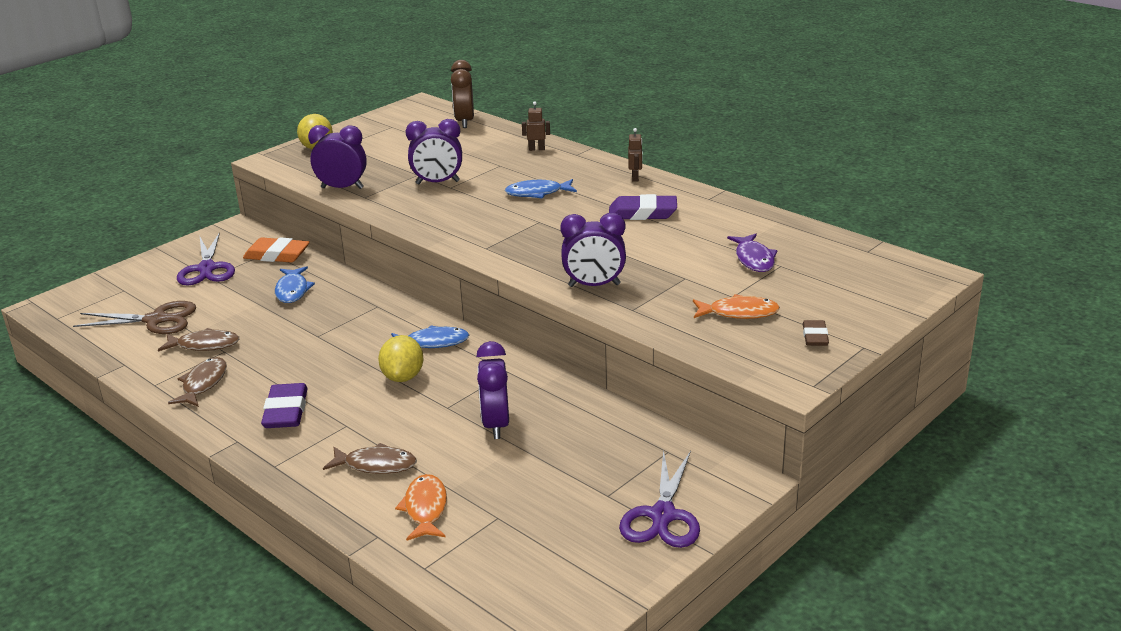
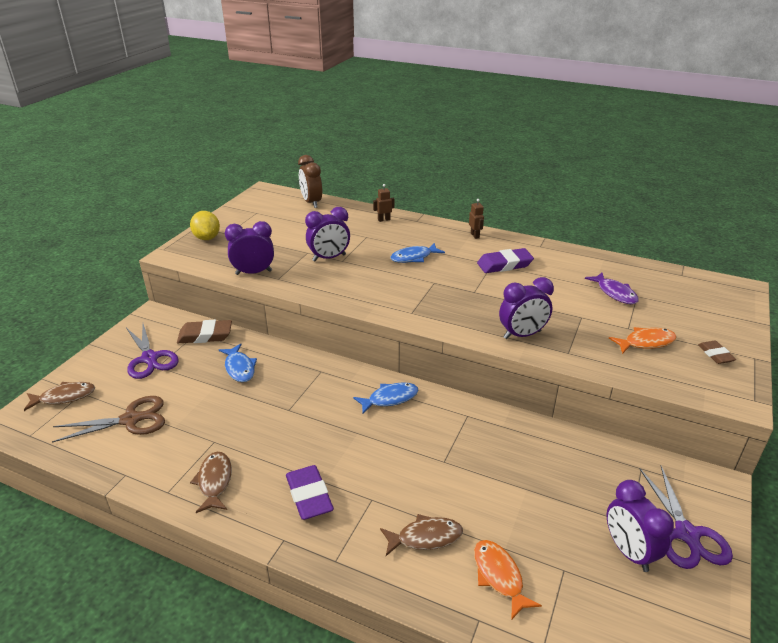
camera: 20 degrees left, 5 degrees up
brown fish [158,328,239,351] -> brown fish moved to [24,382,95,411]
orange eraser [243,237,310,263] -> brown eraser [177,320,232,343]
yellow lemon [378,335,424,382] -> none
purple clock [476,341,509,439] -> purple clock moved to [607,480,674,572]

